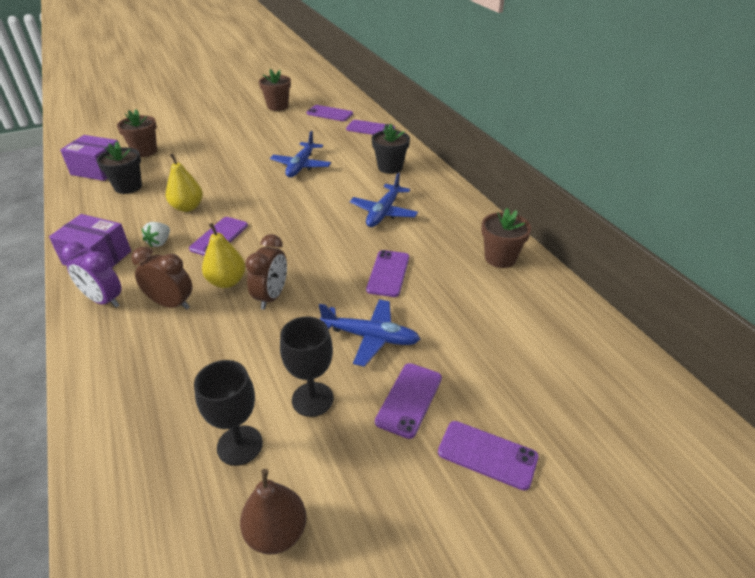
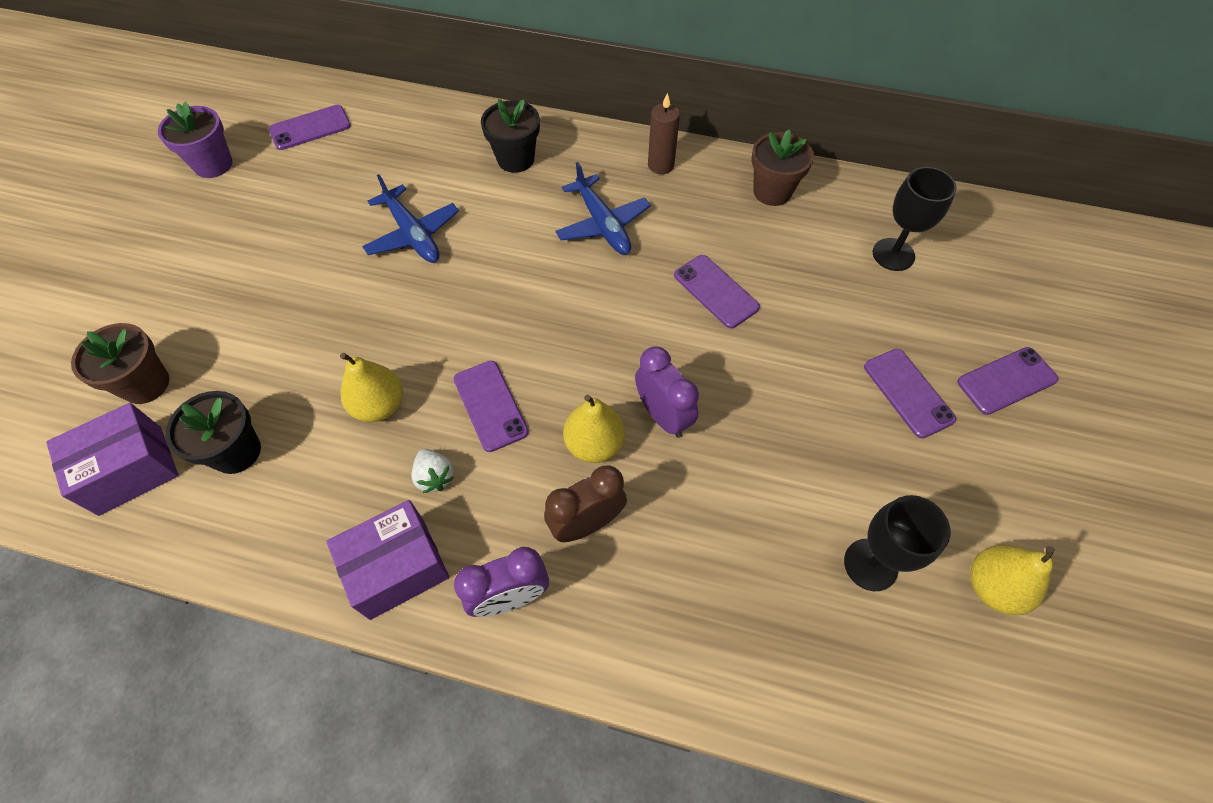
camera: 50 degrees left, 20 degrees up
brown pear [240,469,307,555] -> yellow pear [970,545,1055,615]
brown clock [245,234,287,310] -> purple clock [635,347,699,438]
brown flower pot [259,69,291,111] -> purple flower pot [158,102,233,178]
black goblet [280,316,334,417] -> black goblet moved to [873,167,957,271]
blue plane [319,299,420,367] -> none
purple phone [346,120,395,135] -> none
none -> brown candle [648,93,680,174]

